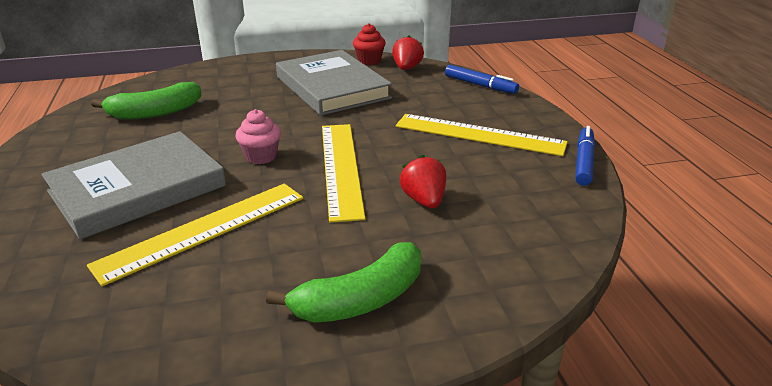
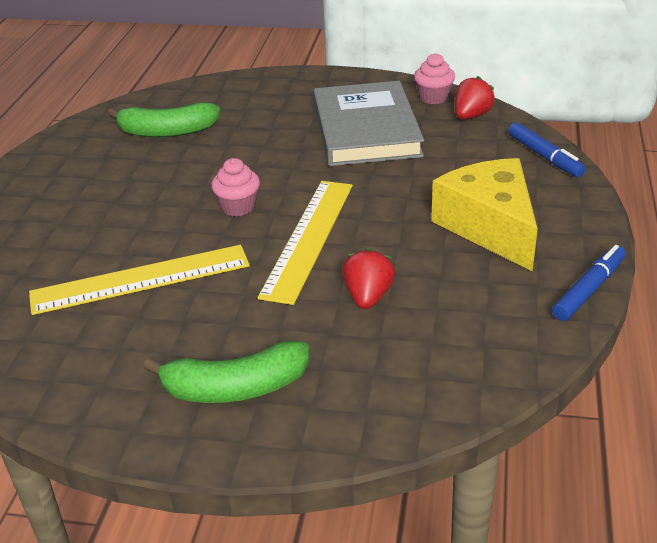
camera: 25 degrees right, 5 degrees up
grey book [42,131,226,239] -> none
red cupcake [353,23,386,65] -> pink cupcake [414,53,455,104]
yellow ruler [396,114,568,156] -> yellow cheese [431,158,538,271]

